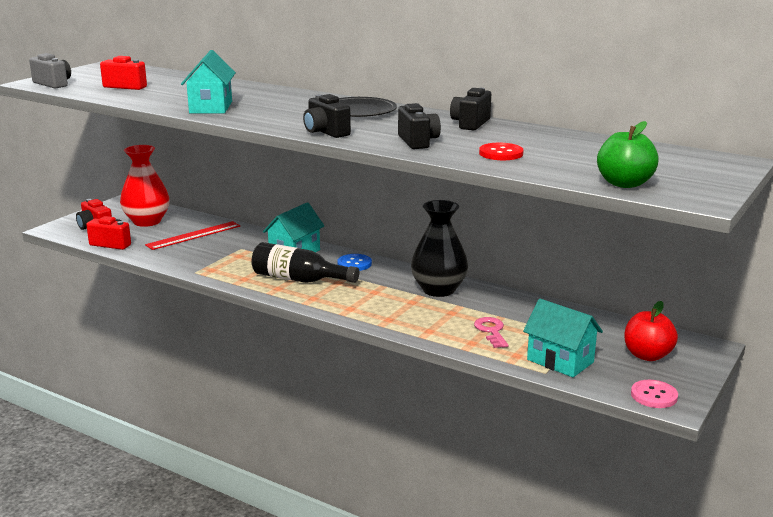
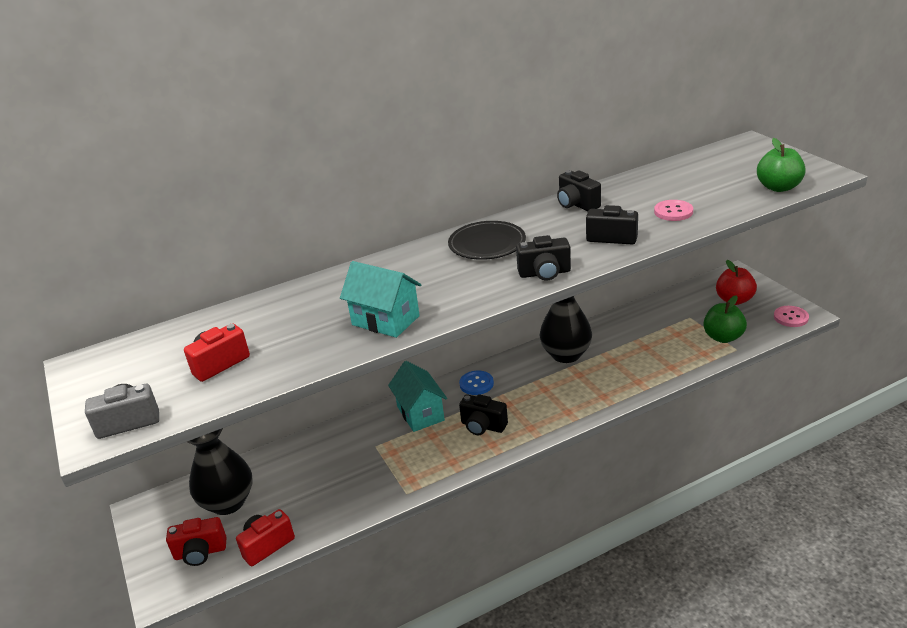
camera: 55 degrees left, 10 degrees up
red vase [120,145,170,227] -> black vase [187,428,253,515]
red ruler [145,221,240,250] -> none
black bottle [252,242,359,283] -> black camera [459,394,508,435]
pink key [474,317,508,348] -> none
red button [479,143,523,160] -> pink button [654,200,693,221]
turquoise house [523,299,603,377] -> green apple [703,295,747,343]

